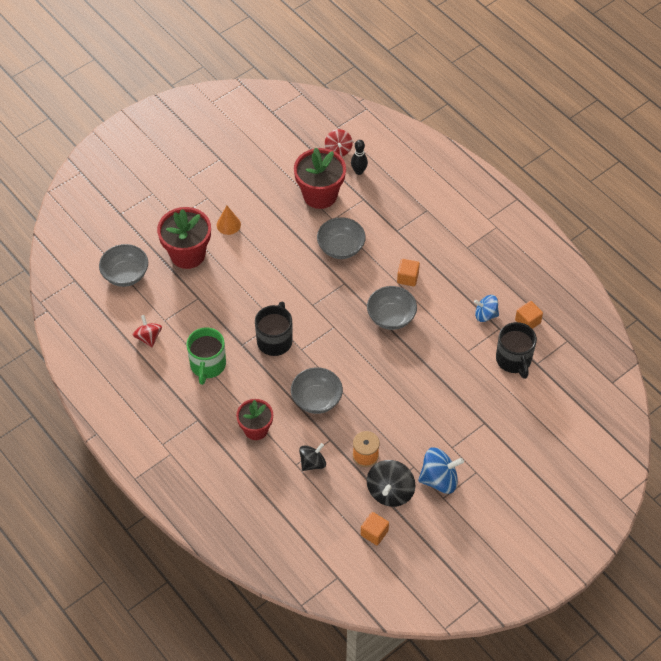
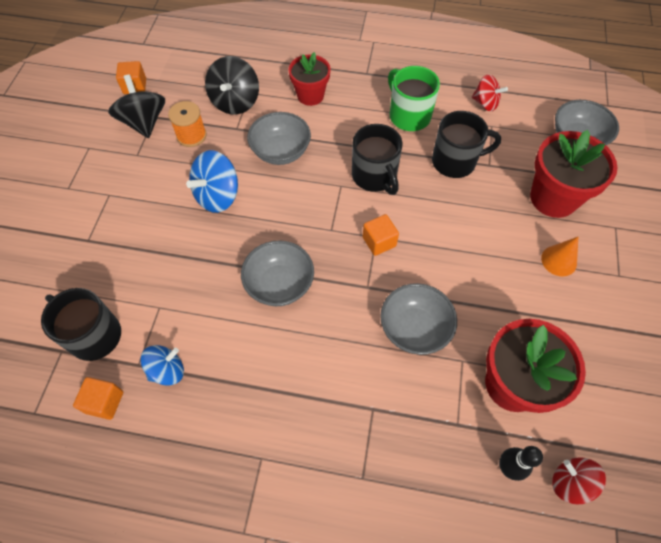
camera: 140 degrees right, 5 degrees up
black spinning top [299,443,326,471] -> black spinning top [205,56,259,114], size x1.53
orange cube [397,259,420,286] -> orange cube moved to [362,214,399,256]
blue spinning top [418,448,464,494] -> blue spinning top moved to [186,150,238,213]
none -> black mug [432,111,501,178]

